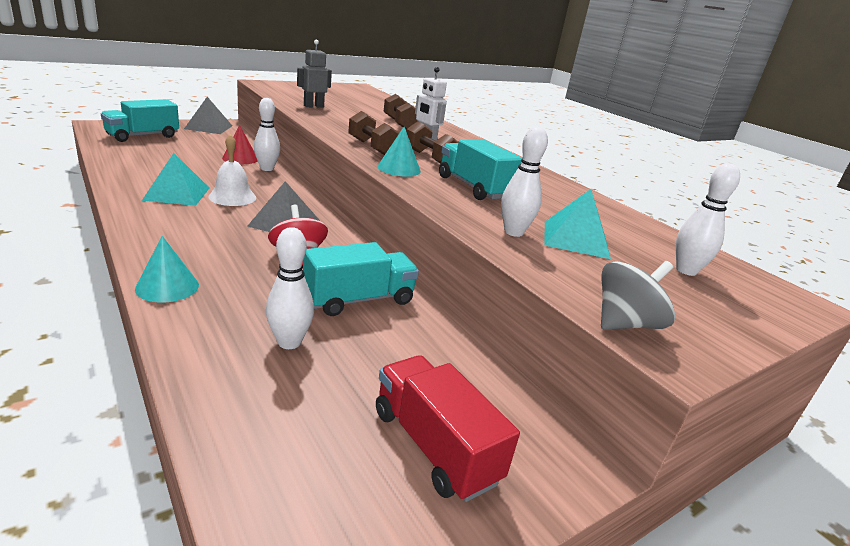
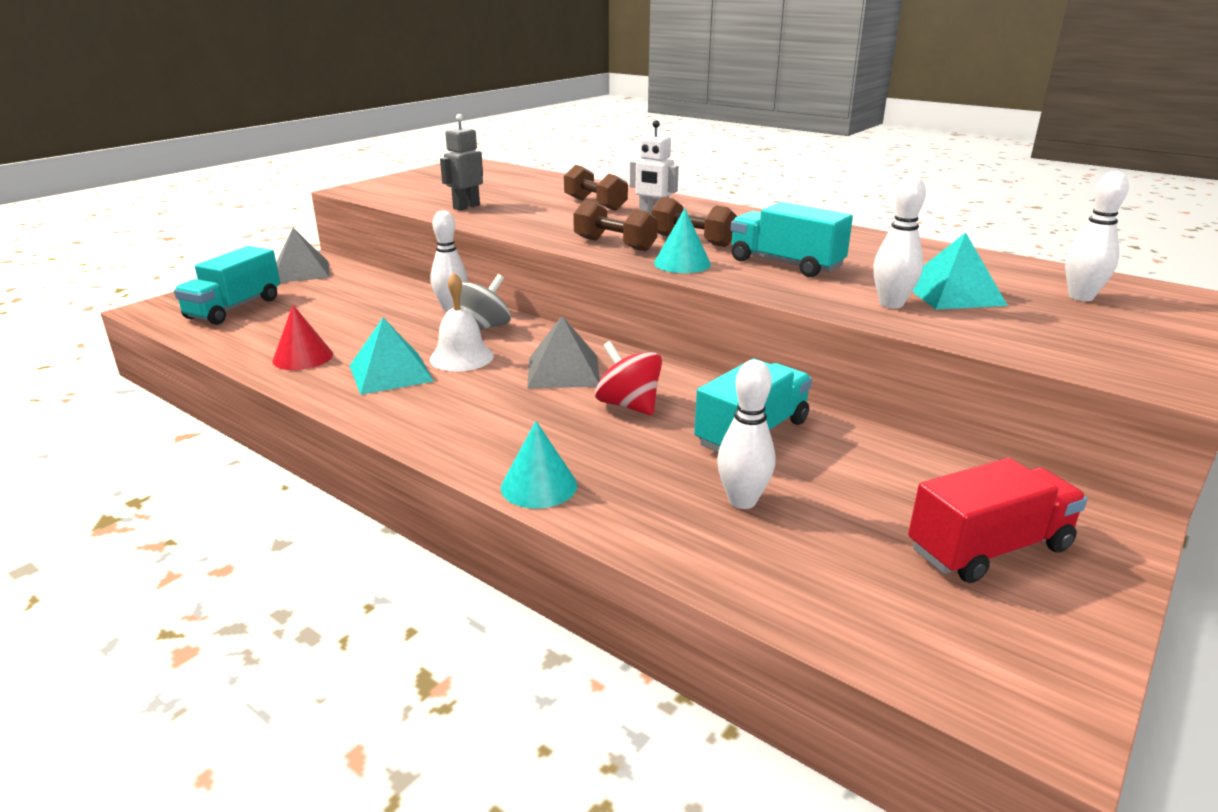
camera: 15 degrees left, 0 degrees up
red cone [222,125,257,164] -> red cone moved to [273,305,333,370]
red truck [376,355,520,502] -> red truck turned 120 degrees clockwise [908,458,1088,583]
grey spinning top [601,261,675,330] -> grey spinning top moved to [460,274,511,330]

